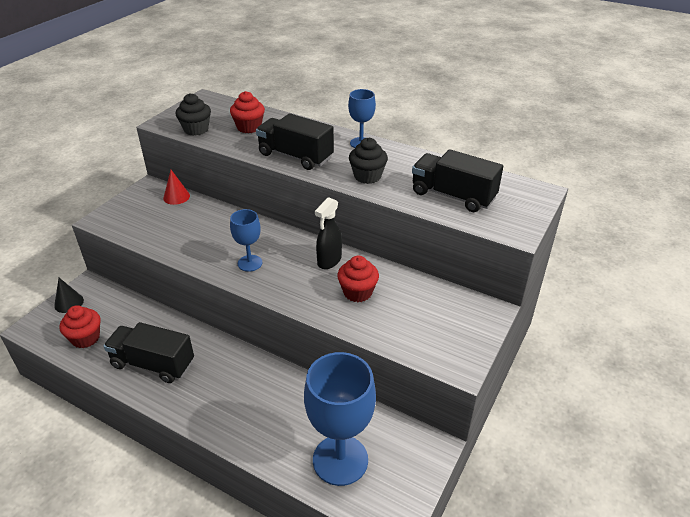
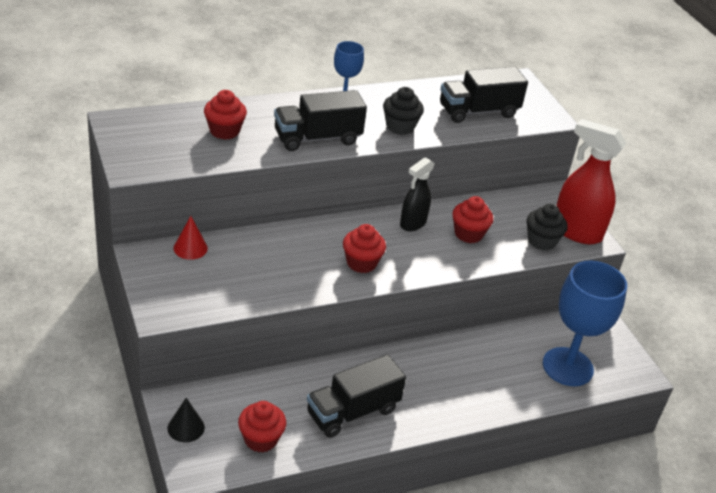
camera: 55 degrees left, 0 degrees up
black cupcake [175,93,211,136] -> black cupcake moved to [527,204,567,251]
blue goblet [230,209,262,272] -> red cupcake [343,224,386,273]
black spray bottle [315,197,342,269] -> black spray bottle turned 60 degrees clockwise [400,157,435,231]
none -> red spray bottle [556,119,627,244]

